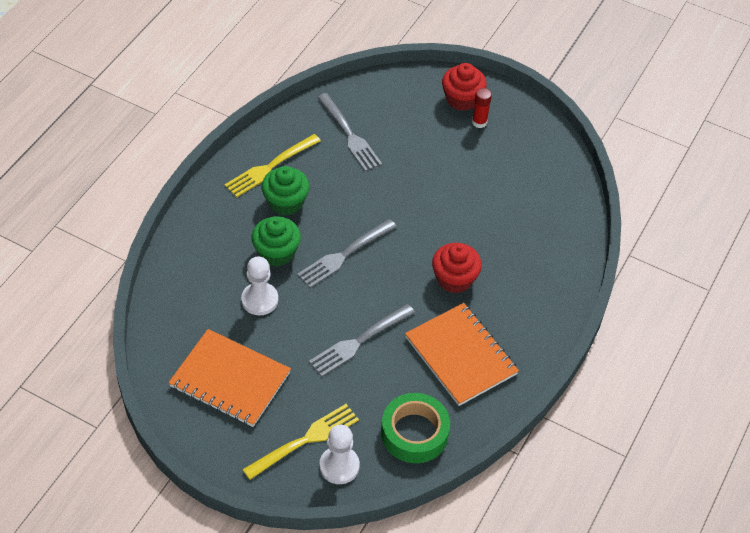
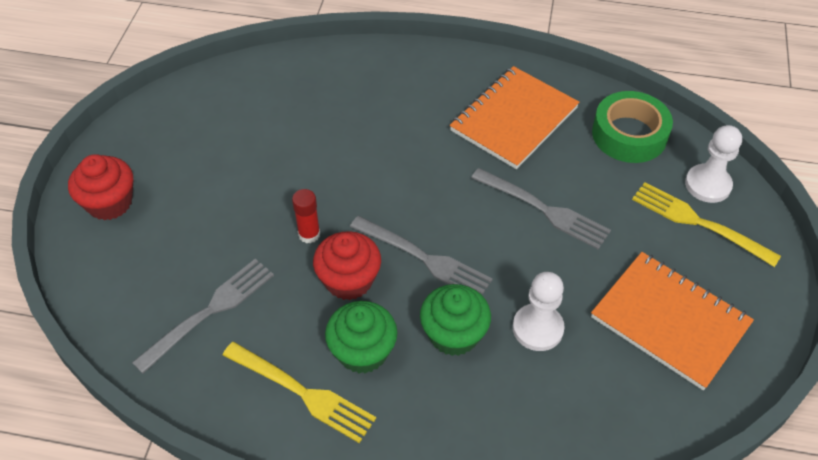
camera: 105 degrees left, 0 degrees up
orange notebook [168,329,291,427] -> orange notebook turned 60 degrees counterclockwise [591,252,754,390]
red cupcake [432,243,482,293] -> red cupcake moved to [313,231,381,300]
red glue stick [472,88,492,128] -> red glue stick moved to [292,189,320,244]

